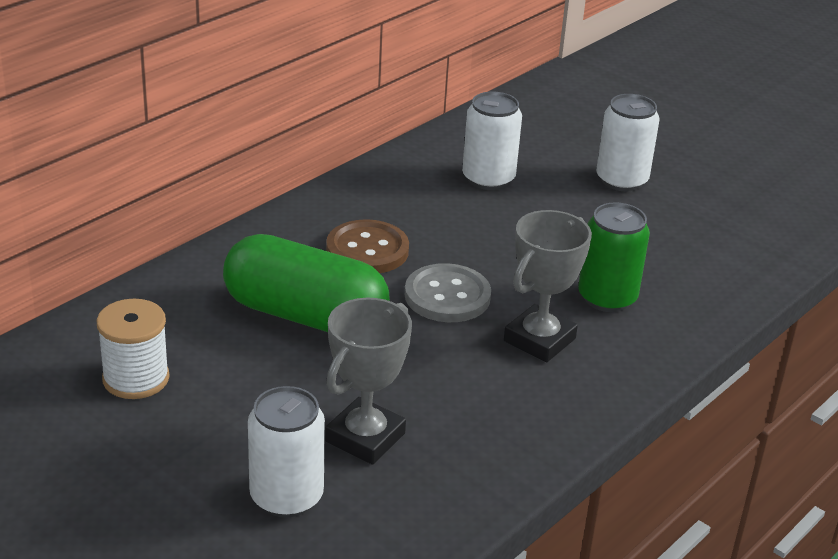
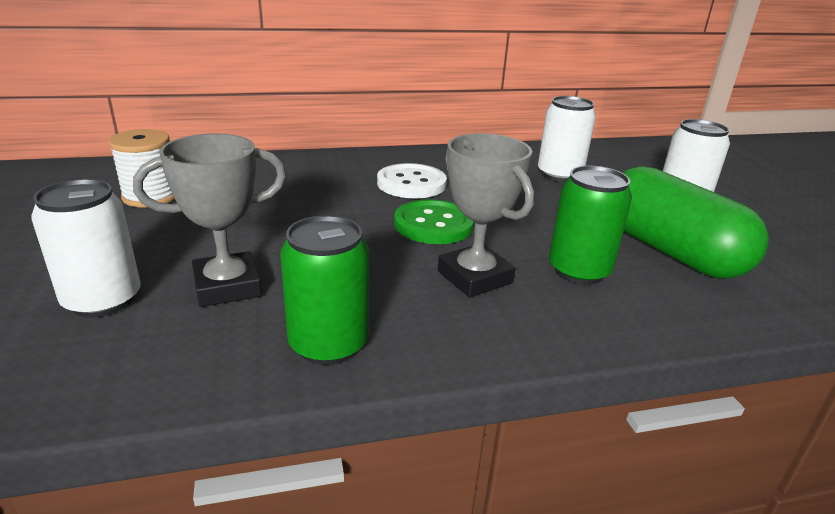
camera: 35 degrees right, 5 degrees down
green capsule [223,234,390,332] -> green capsule moved to [622,166,769,279]
brown button [326,219,409,273] -> white button [377,163,447,198]
grey button [405,263,491,322] -> green button [394,199,474,244]
grey trophy [504,210,592,362] -> grey trophy turned 75 degrees clockwise [438,133,534,297]
none -> green can [280,215,369,365]

